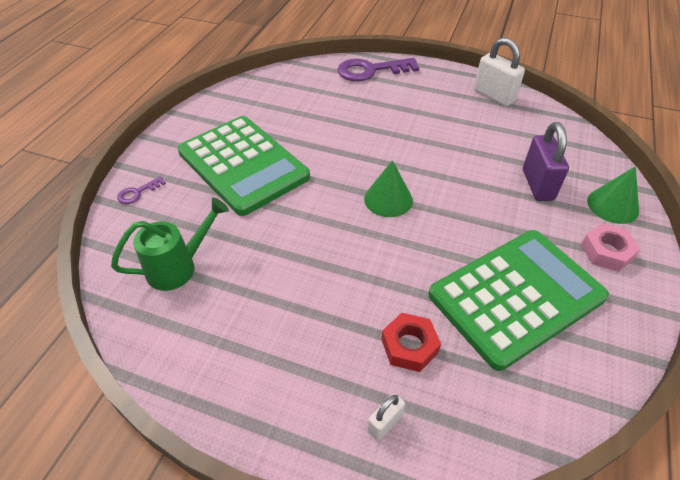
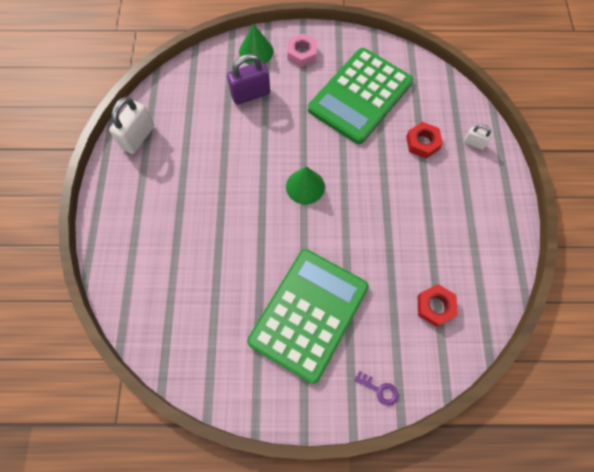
camera: 110 degrees left, 20 degrees up
green watering can [111,197,229,291] -> red nut [418,284,458,327]
purple key [338,58,419,81] -> none
green calculator [428,230,609,371] -> green calculator turned 90 degrees counterclockwise [308,48,413,144]

